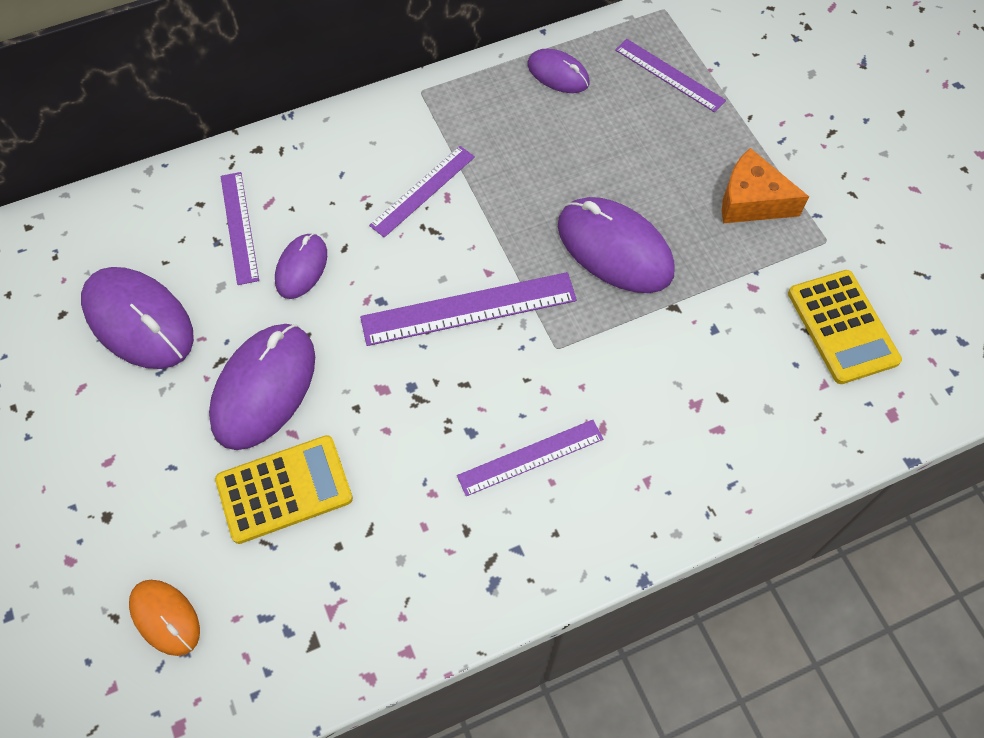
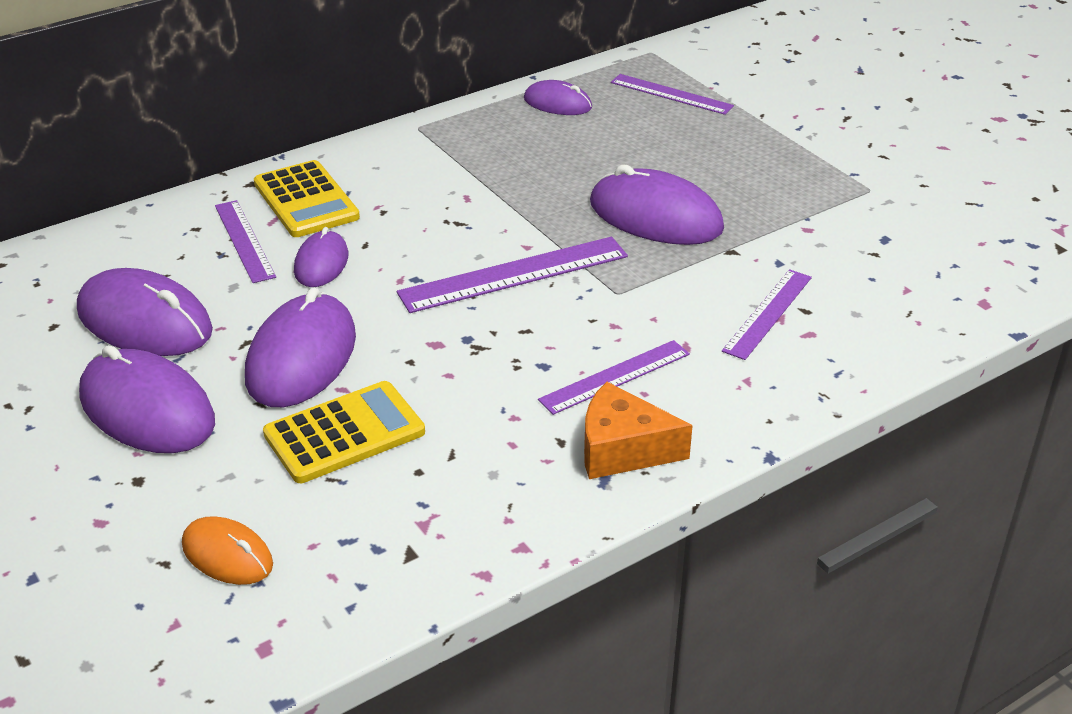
camera: 10 degrees left, 25 degrees down
purple ruler [369,146,475,238] -> purple ruler moved to [722,269,812,360]
orange cheese [722,148,809,223] -> orange cheese moved to [584,382,693,479]
yellow calculator [788,270,902,384] -> yellow calculator moved to [254,160,360,237]
none -> purple mouse [79,345,215,453]

